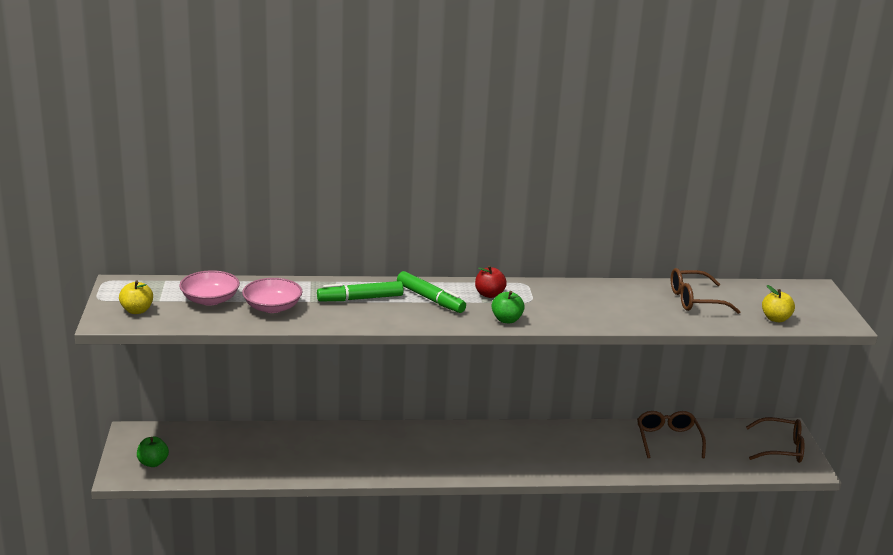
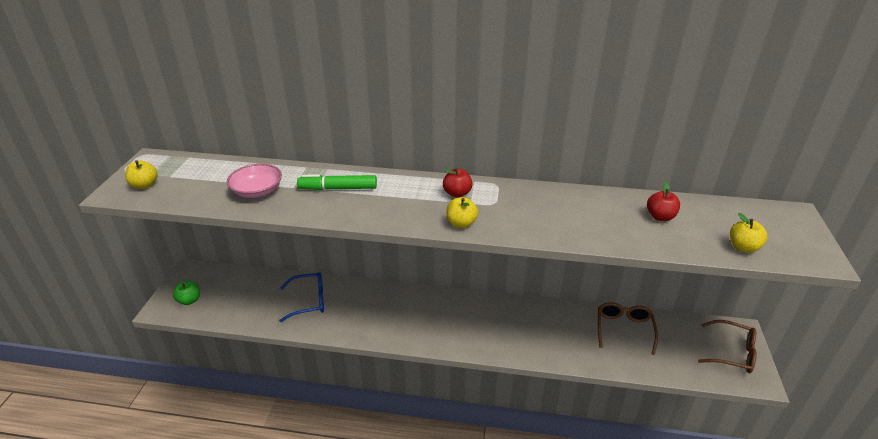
camera: 15 degrees right, 10 degrees up
pink bowl [179,270,240,306] -> none
green marker [397,271,466,313] -> none
green apple [492,291,525,323] -> yellow apple [446,197,478,228]
brown glasses [671,268,741,314] -> red apple [647,182,680,221]
none -> blue glasses [279,272,324,322]

